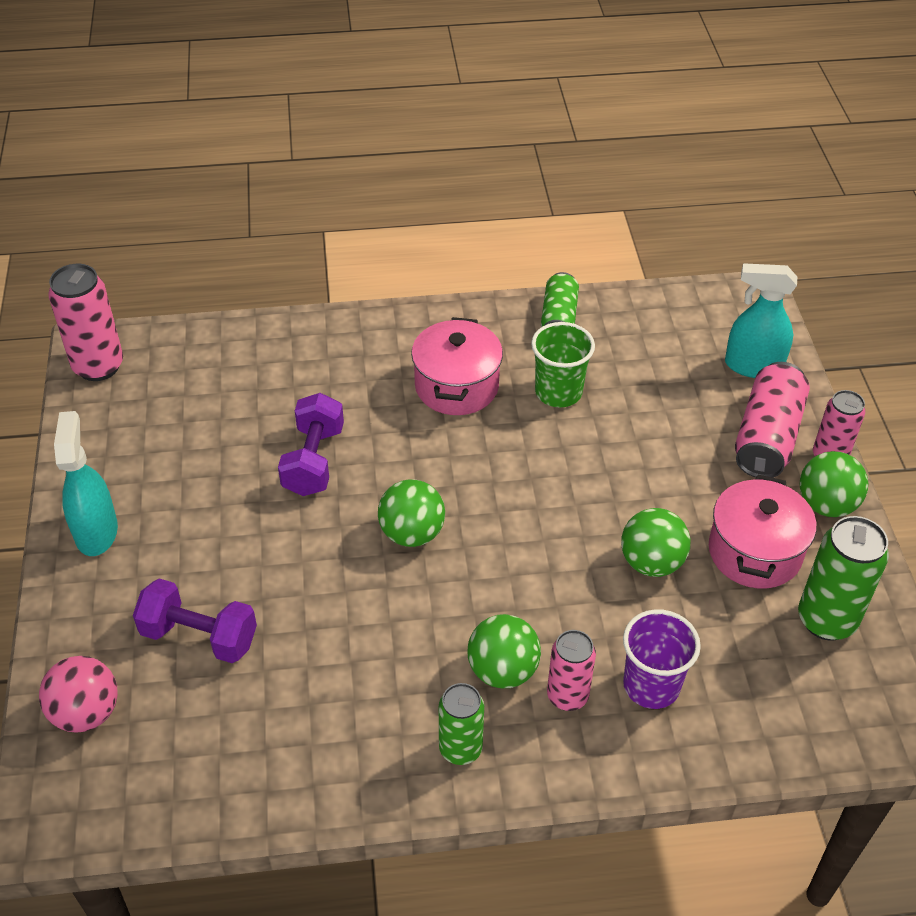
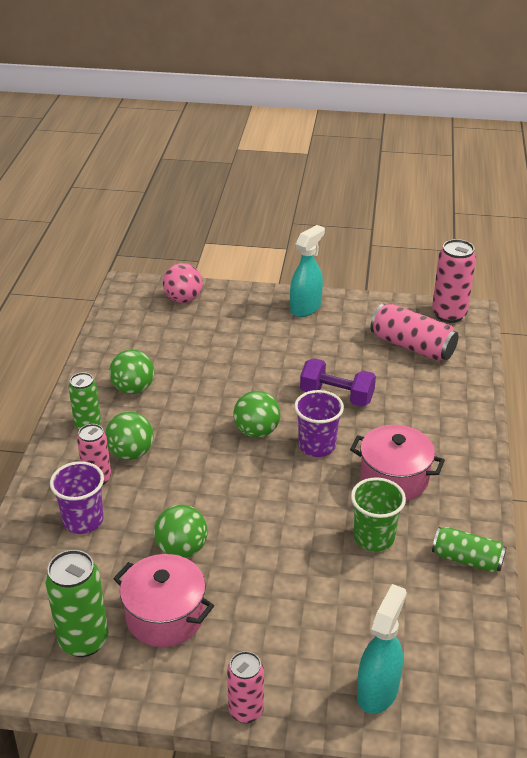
camera: 105 degrees right, 10 degrees down
turquoise spray bottle [54,411,118,556] -> turquoise spray bottle turned 60 degrees counterclockwise [290,225,325,317]
purple dumbbell [133,578,257,663] -> none
pink can [735,362,810,478] -> pink can moved to [370,303,459,361]
green ball [800,451,868,517] -> green ball moved to [109,350,154,394]
none -> purple cup [294,390,344,457]

